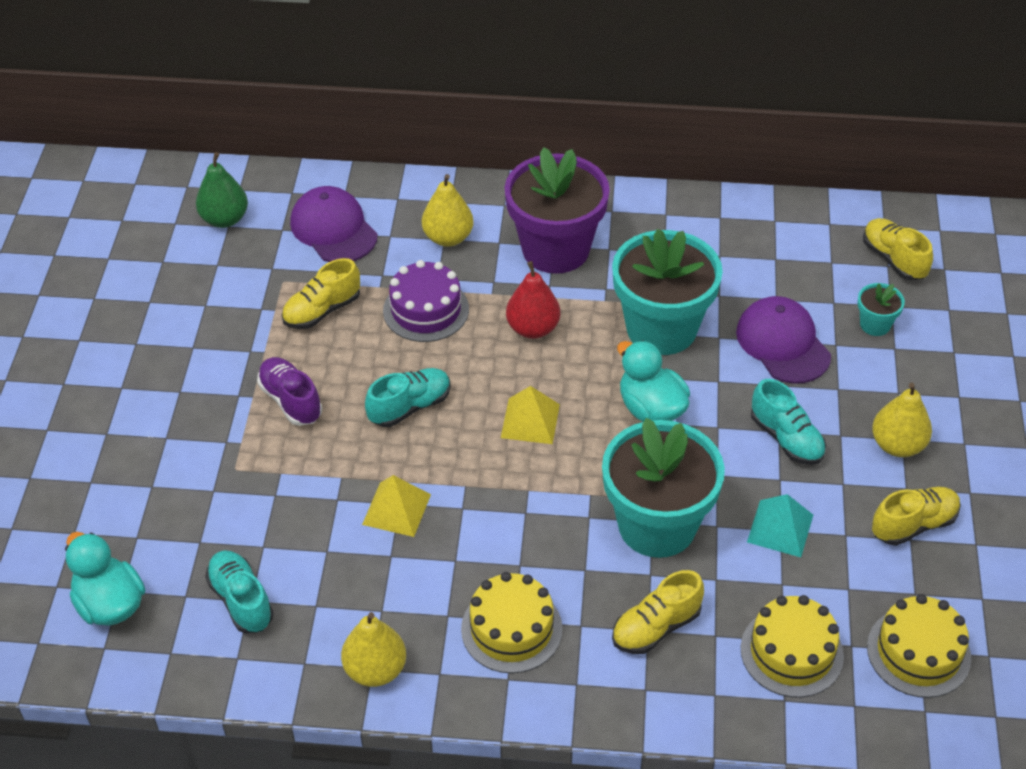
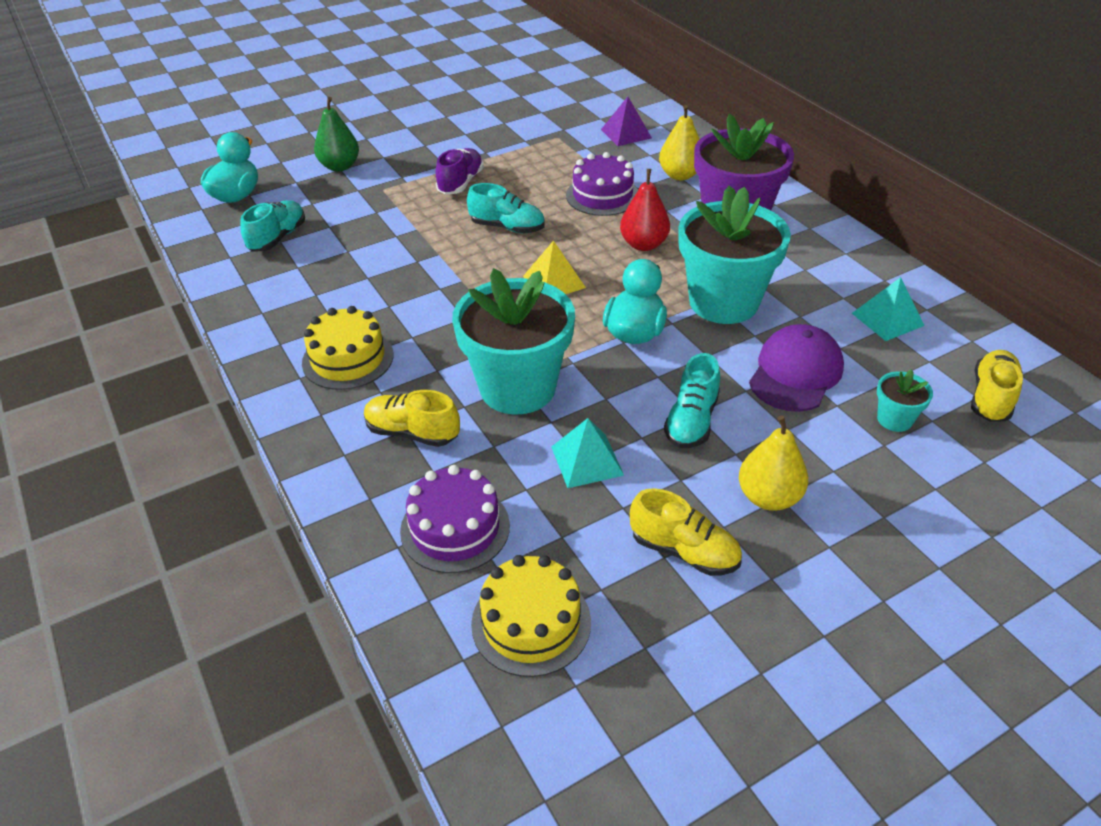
camera: 55 degrees right, 5 degrees down
green pear [196,152,248,228] -> green pear moved to [314,97,359,171]
yellow shoe [282,258,360,329] -> none
purple cap [290,186,378,262] -> purple pyramid [601,97,652,146]
yellow pear [341,612,406,687] -> none
yellow pyramid [362,475,431,537] -> none
yellow cake [740,595,844,698] -> purple cake [400,465,510,573]
none -> turquoise pyramid [852,277,924,341]

